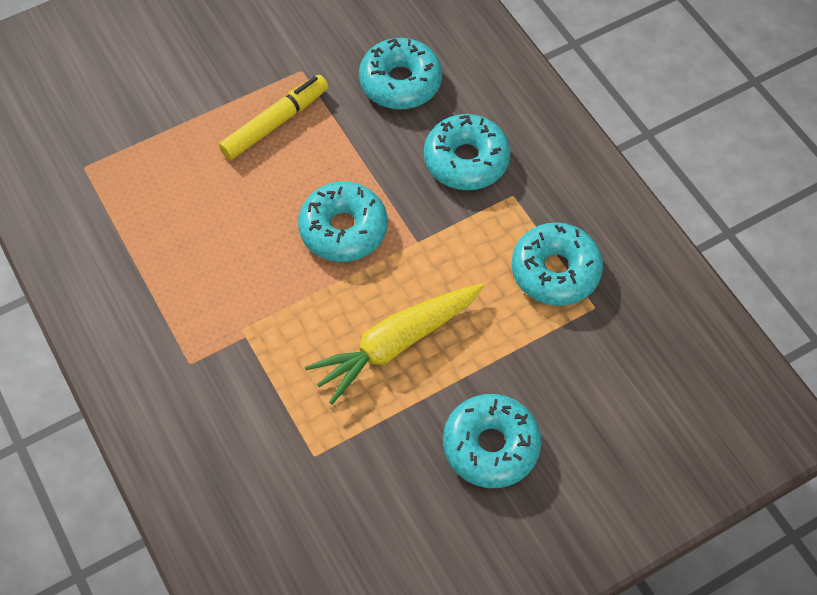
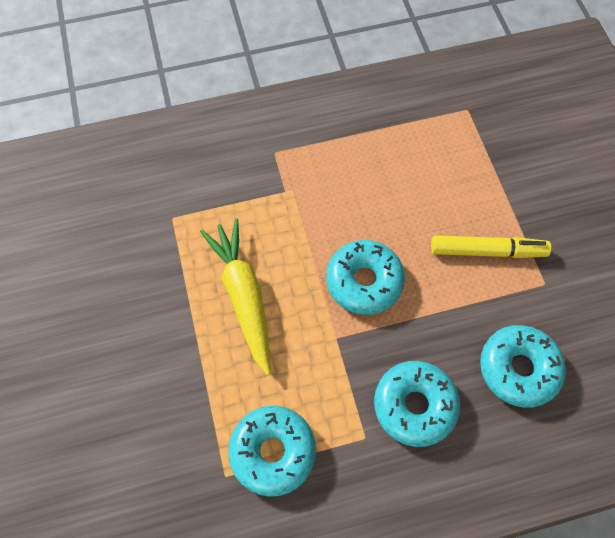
camera: 105 degrees right, 5 degrees up
yellow marker [219,75,328,160] -> yellow marker turned 60 degrees counterclockwise [431,235,551,258]
turquoise donut [443,394,541,488] -> none

